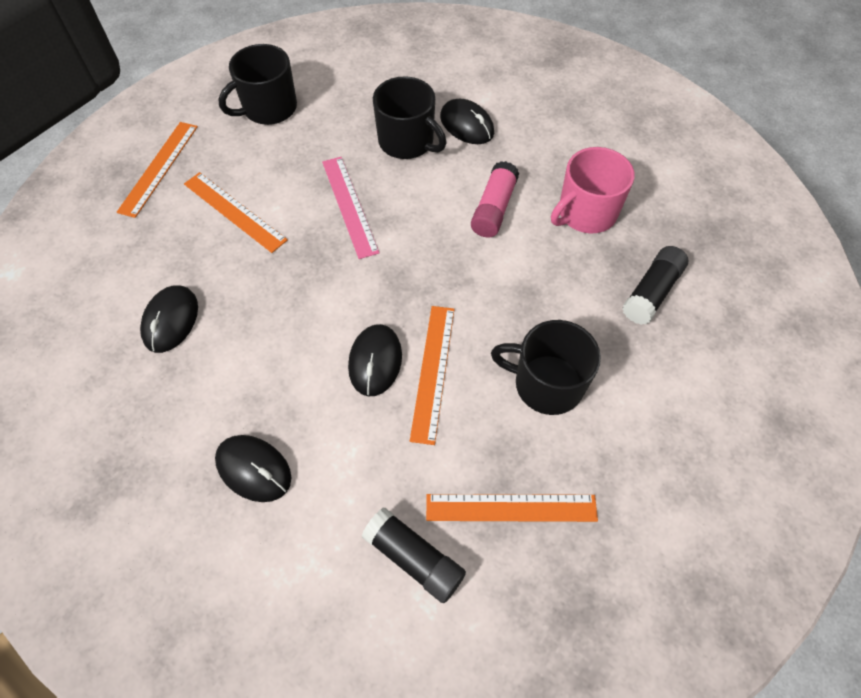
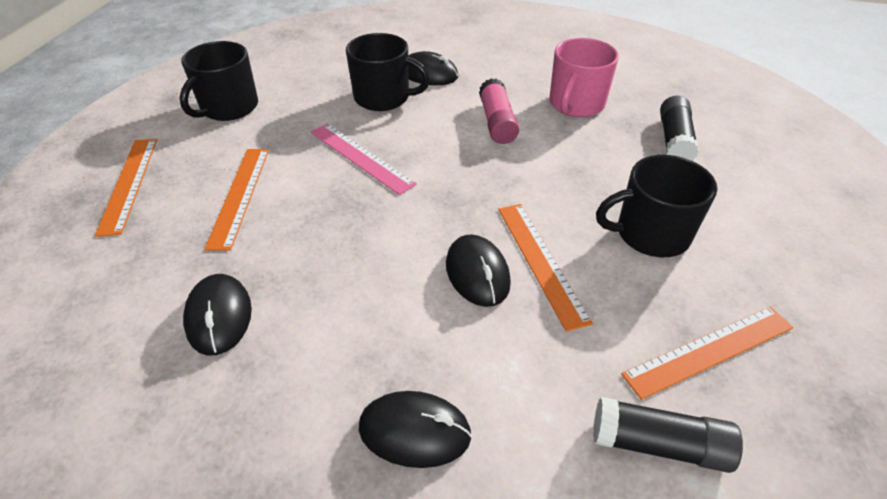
camera: 25 degrees left, 15 degrees down
orange ruler [184,172,288,253] -> orange ruler turned 75 degrees clockwise [205,149,269,251]

